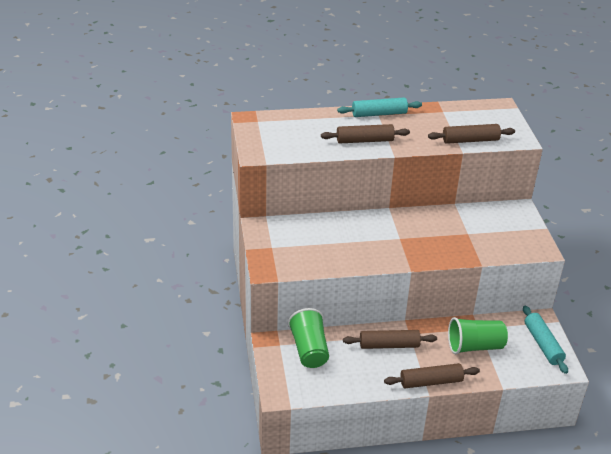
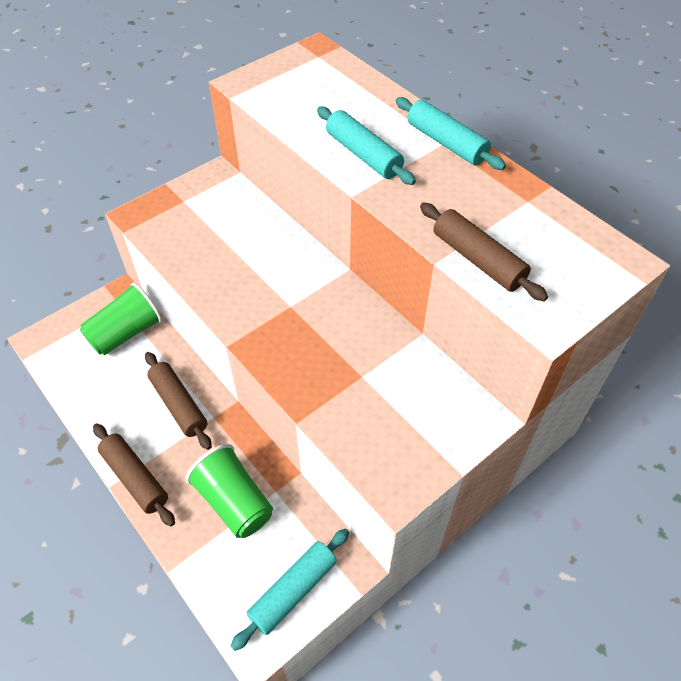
camera: 60 degrees right, 15 degrees up
brown rolling pin [321,124,410,143] -> turquoise rolling pin [317,107,416,185]

